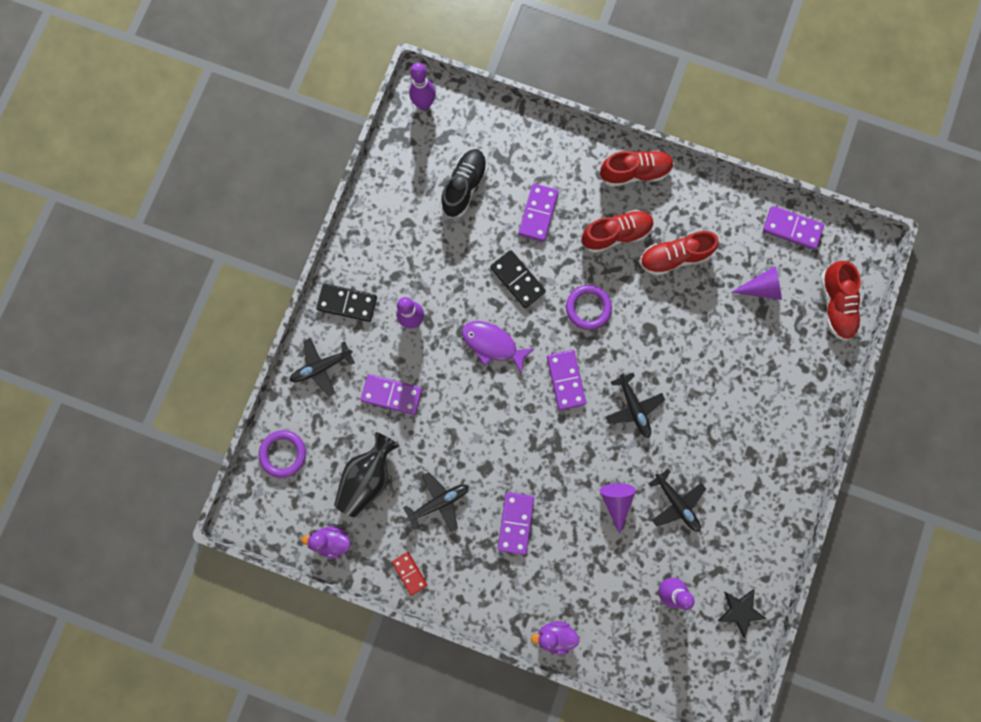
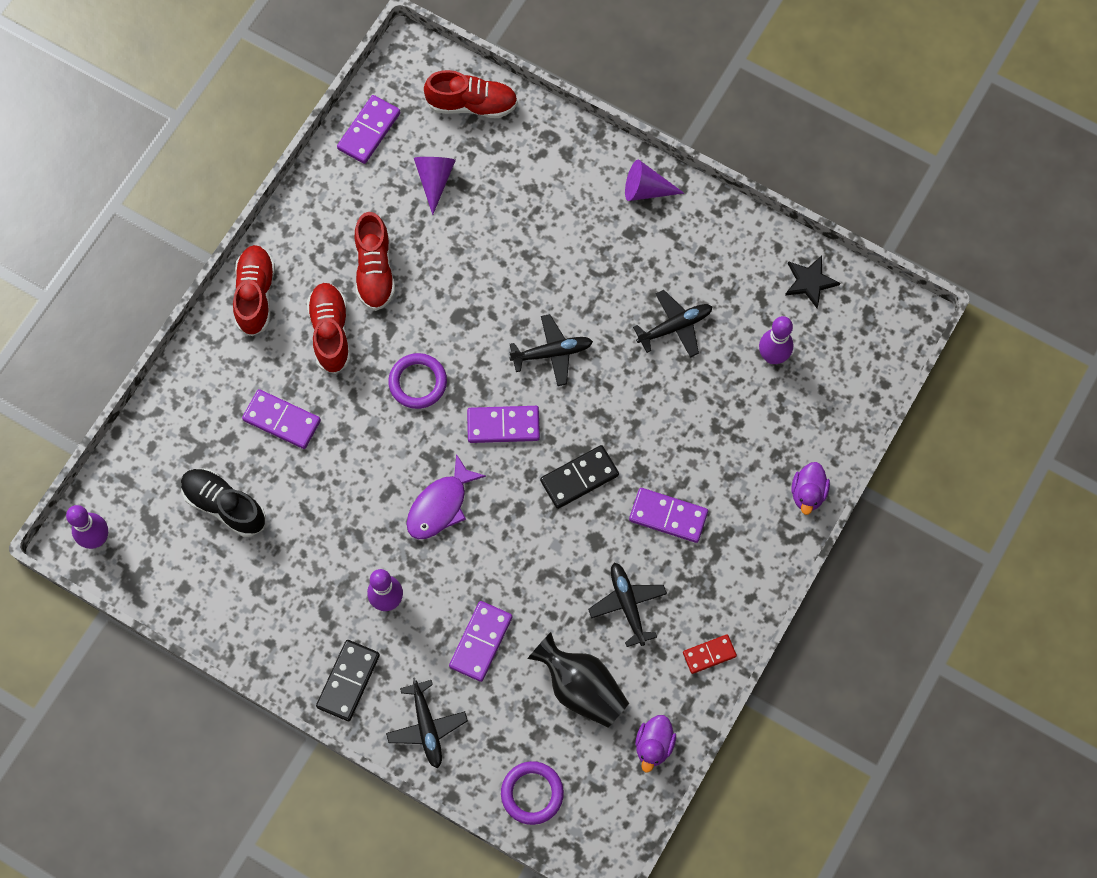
camera: 80 degrees left, 10 degrees down
black domino [490,250,546,308] -> black domino moved to [540,445,619,509]
purple cone [600,483,636,534] -> purple cone moved to [625,160,684,201]

